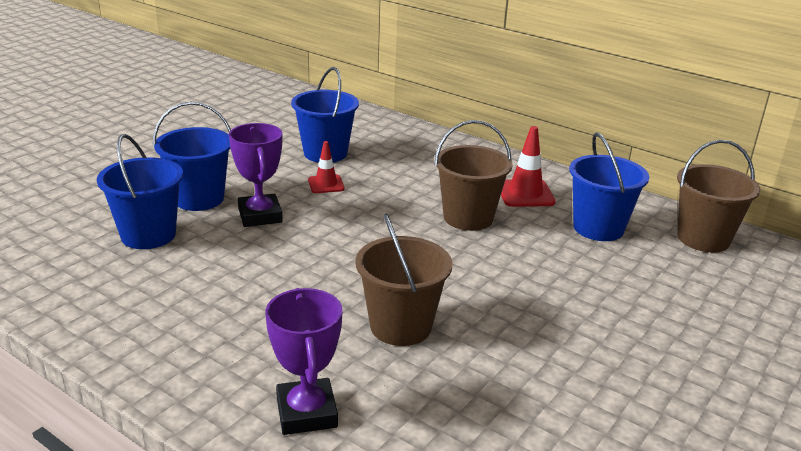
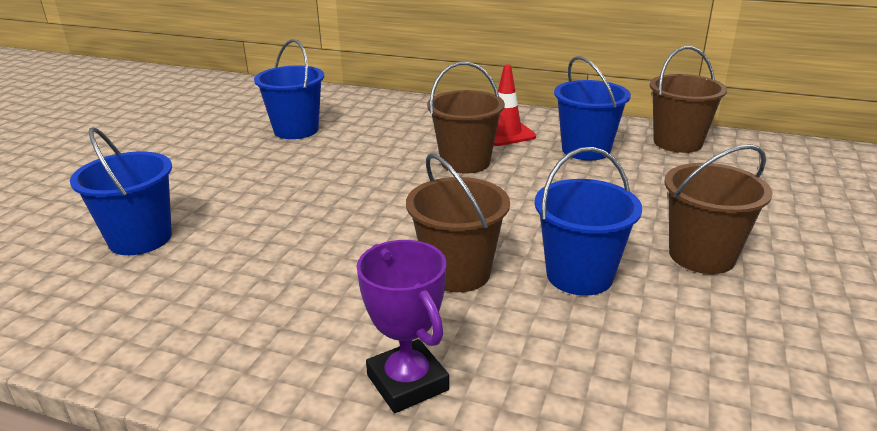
camera: 15 degrees left, 0 degrees up
blue bucket [153,102,231,211] -> blue bucket moved to [535,147,642,296]
purple trophy [229,123,283,227] -> none
red traffic cone [308,141,345,193] -> none
none -> brown bucket [664,144,773,274]

